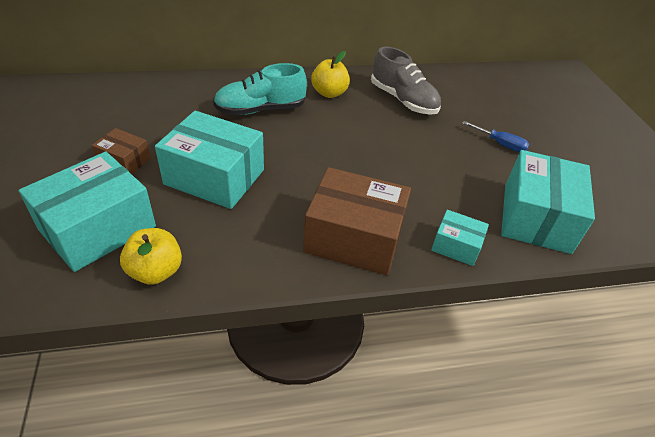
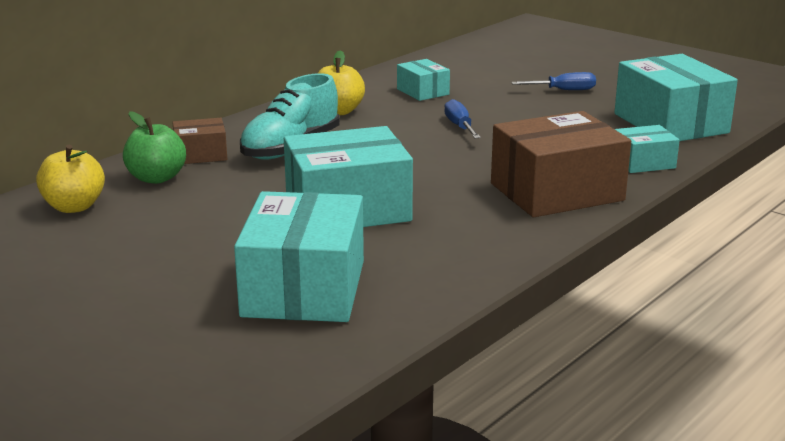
camera: 35 degrees left, 20 degrees down
brown box [92,128,151,174] -> brown box moved to [172,118,227,164]
yellow apple [120,228,182,285] -> yellow apple moved to [36,145,105,213]
grey shoe [371,47,441,115] -> turquoise box [397,59,450,101]
none -> green apple [123,111,186,184]
none -> blue screwdriver [444,99,481,138]

